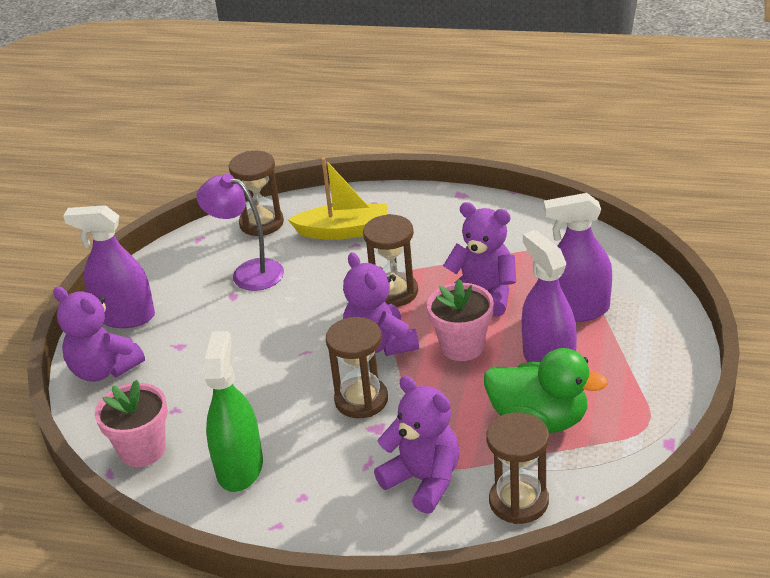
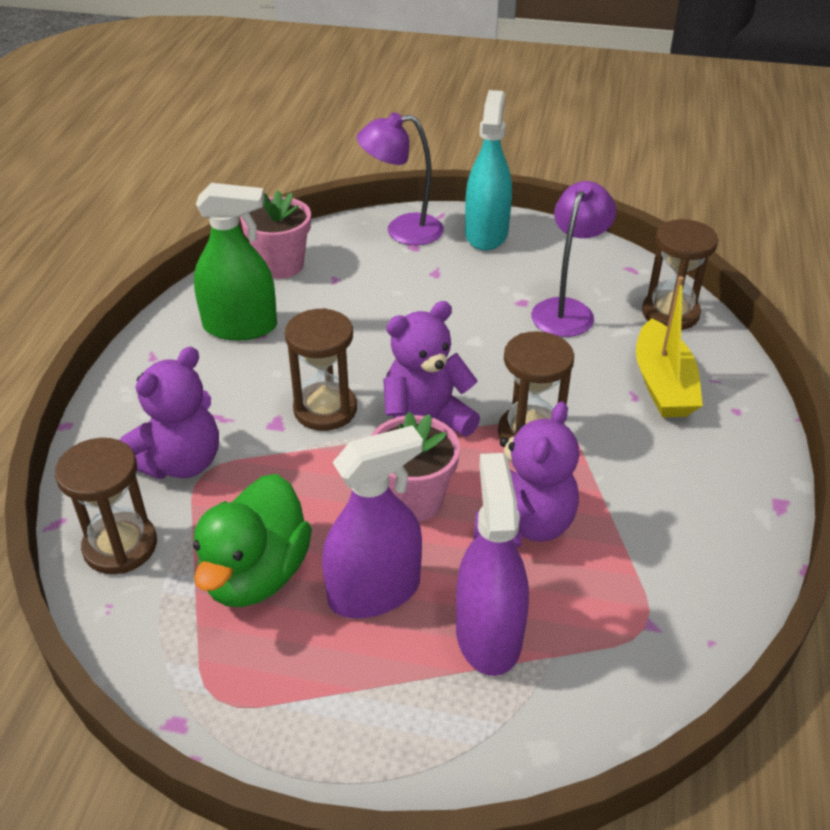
camera: 85 degrees right, 5 degrees up
purple teddy bear [53,286,145,382] -> purple lamp [357,112,444,245]
purple spray bottle [63,205,155,328] -> turquoise spray bottle [465,90,512,251]

